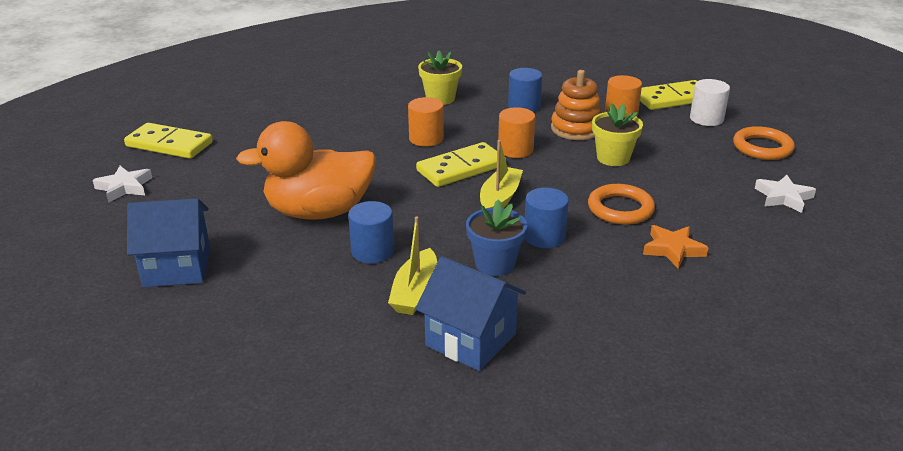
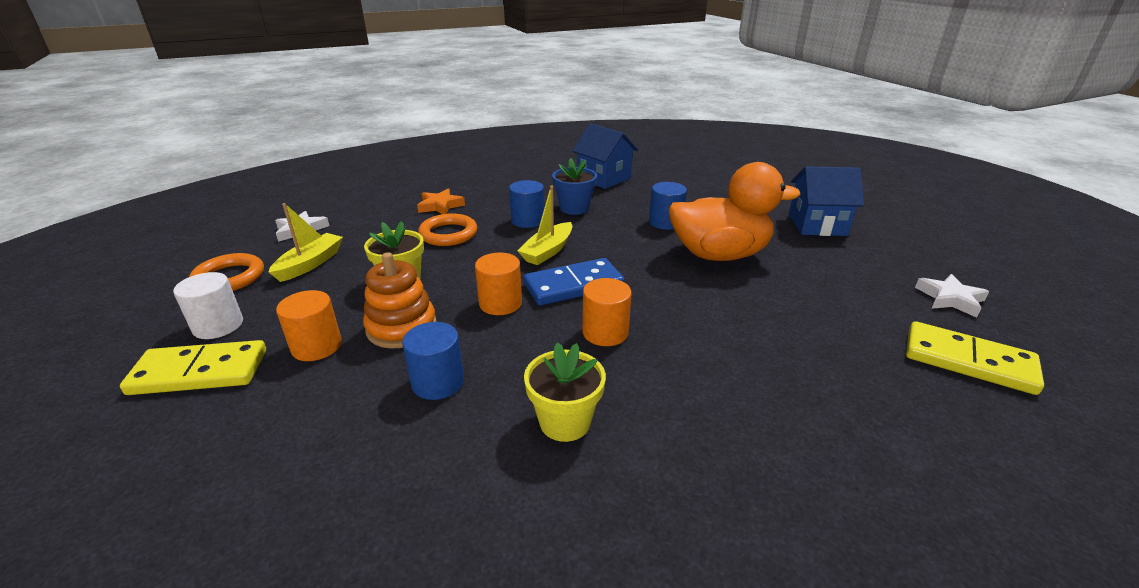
camera: 170 degrees left, 0 degrees up
yellow boat [388,217,437,315] -> yellow boat moved to [269,203,343,282]
yellow domino [416,142,506,187] -> blue domino [524,258,624,305]

